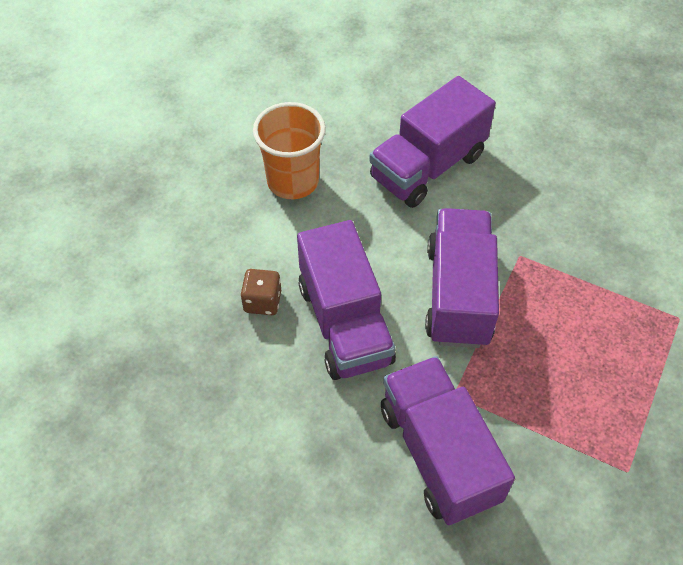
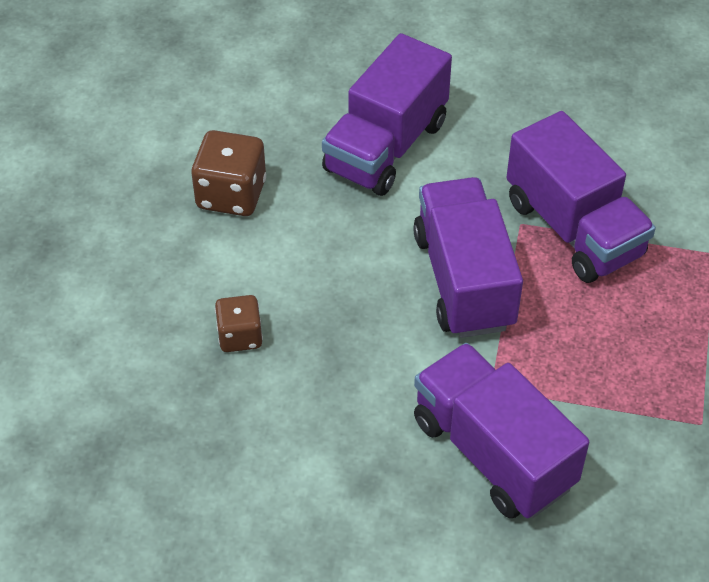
camera: 15 degrees left, 5 degrees down
orange cup [253,102,326,199] -> brown dice [191,130,266,216]
purple truck [297,220,396,380] -> purple truck moved to [506,111,656,283]

